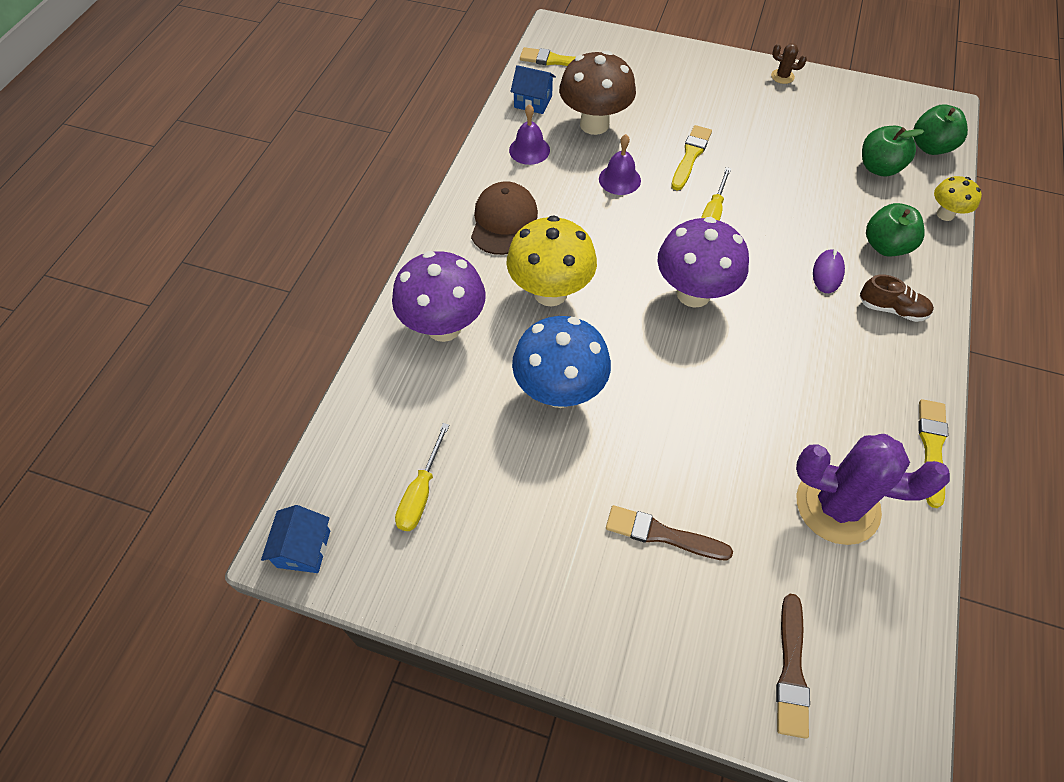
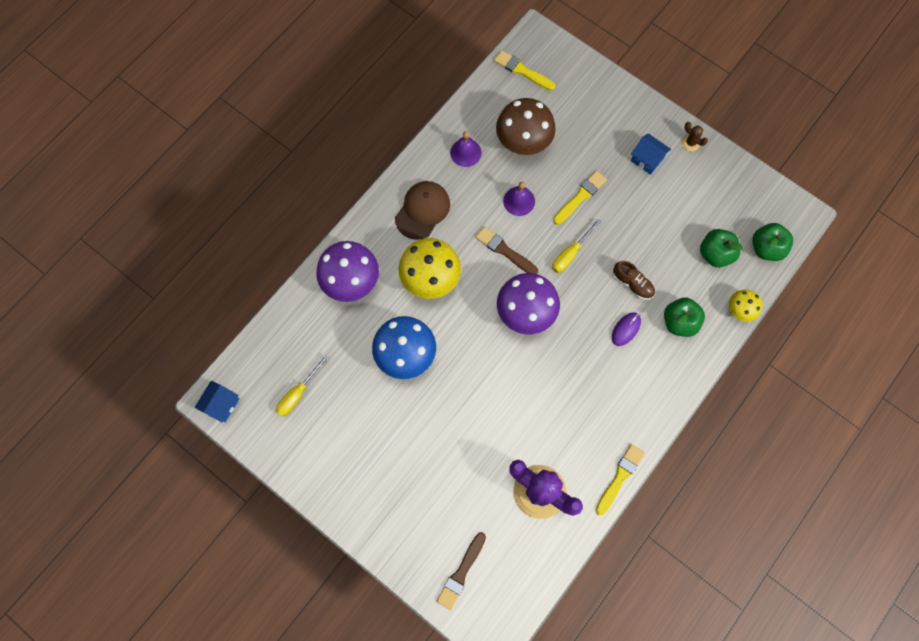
camera: 20 degrees right, 15 degrees up
blue house [510,65,556,114] -> blue house moved to [631,133,671,175]
brown brush [606,505,733,561] -> brown brush moved to [475,226,538,274]
brown shoe [860,274,934,322] -> brown shoe moved to [613,261,655,300]

